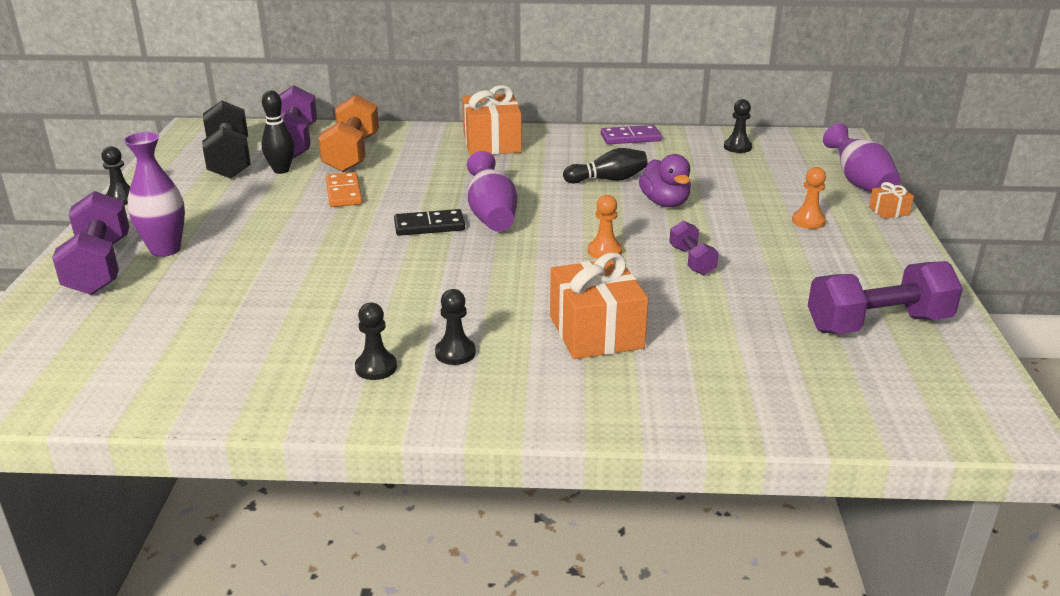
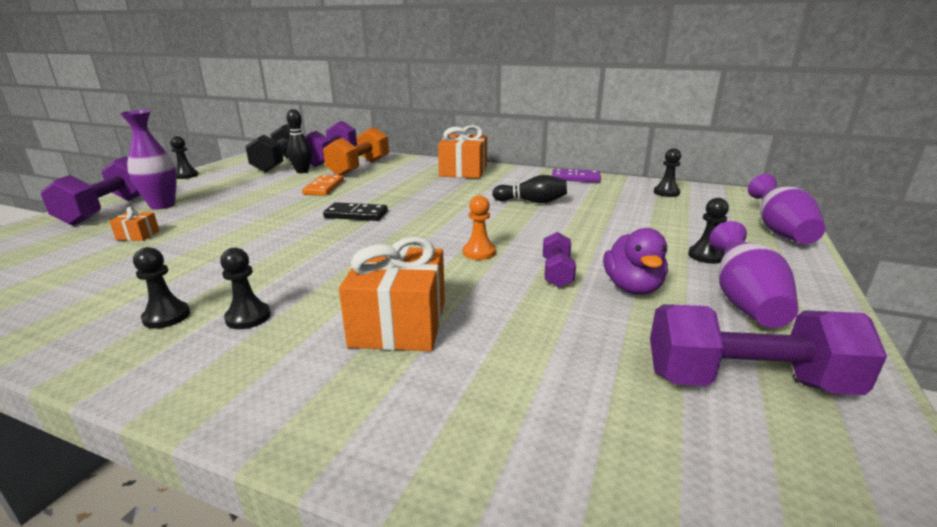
camera: 20 degrees right, 5 degrees down
purple vase [467,151,517,232] -> purple vase moved to [710,221,799,328]
purple duck [639,154,691,207] -> purple duck moved to [603,228,668,294]
orange pawn [792,167,826,229] -> black pawn [688,198,729,264]
orange gift [869,182,914,219] -> orange gift moved to [109,207,159,241]

